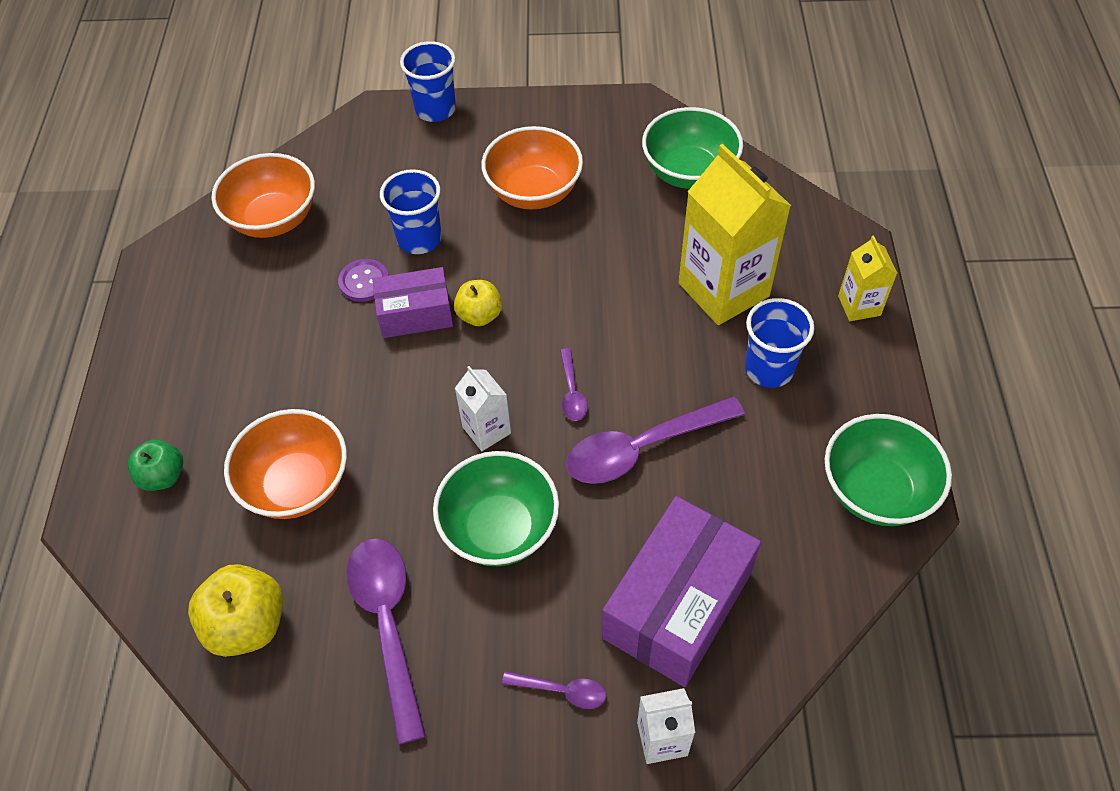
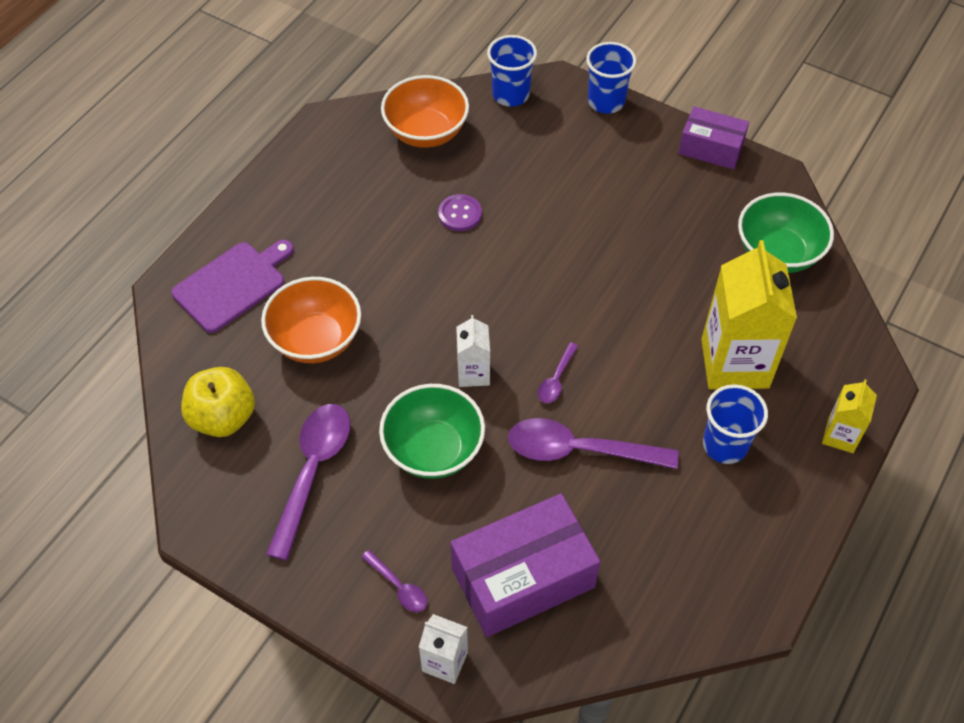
camera: 30 degrees right, 0 degrees up
green apple [128,440,183,491] -> purple cutting board [171,240,294,333]
purple box [372,267,453,338] -> purple box moved to [678,106,749,170]
blue cup [380,169,442,254] -> blue cup moved to [487,35,537,106]
yellow apple [454,280,502,326] -> none
orange bowl [481,126,583,209] -> none
green bowl [825,414,952,526] -> none

